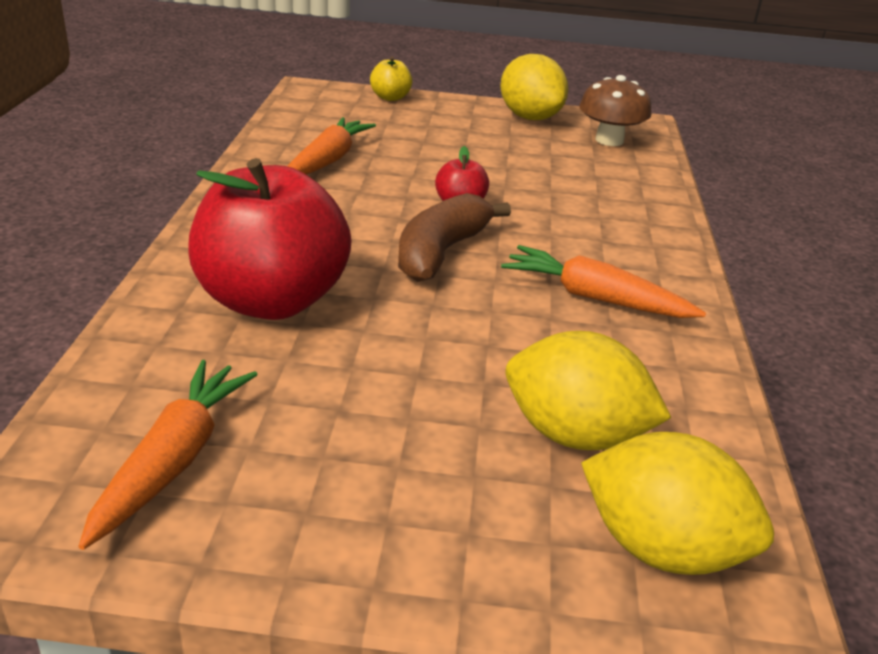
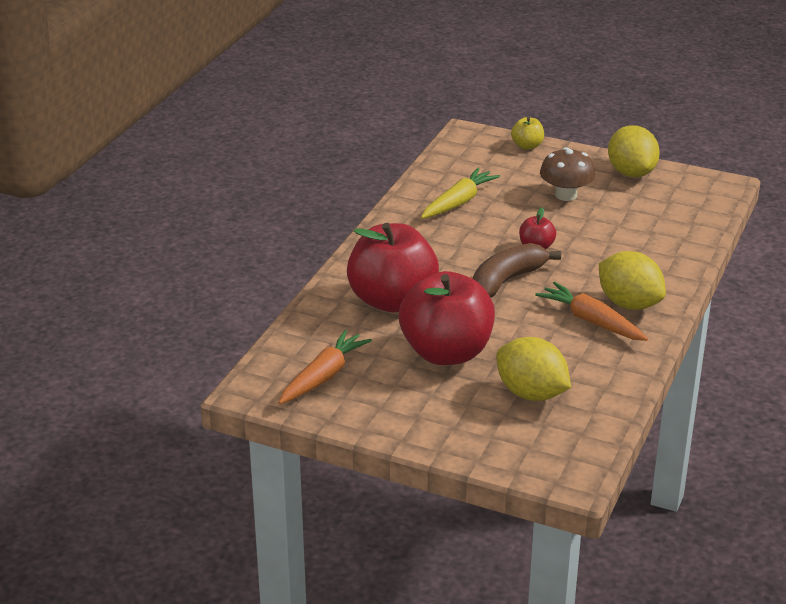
camera: 20 degrees right, 0 degrees up
orange carrot [288,117,376,175] -> yellow carrot [421,168,500,219]
brown mushroom [579,75,651,146] -> brown mushroom moved to [540,147,596,201]
yellow lemon [581,432,774,575] -> yellow lemon moved to [599,251,666,310]
none -> red apple [399,271,495,365]

